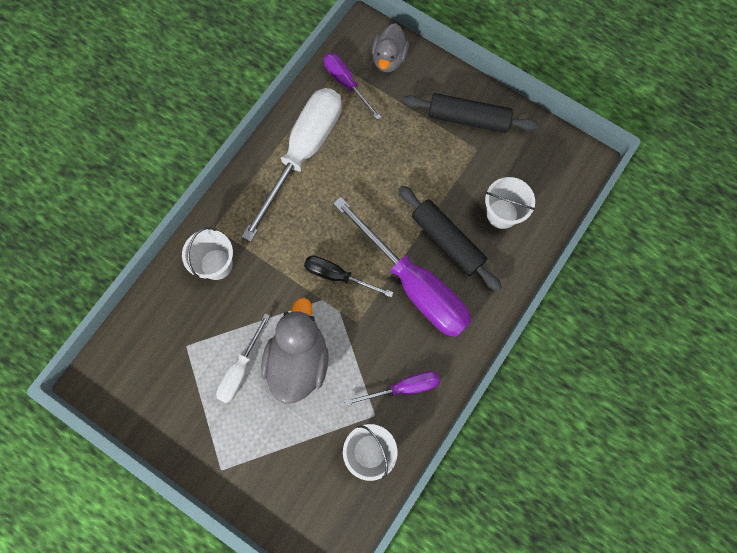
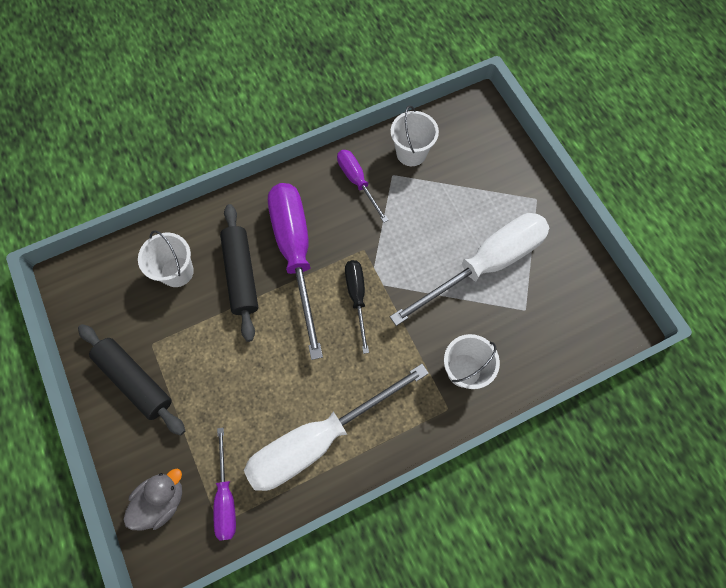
camera: 150 degrees left, 5 degrees down
white screwdriver [216,313,270,403] -> white screwdriver [390,213,549,326], size x1.95
grey duck [261,297,329,404] -> none
black screwdriver [304,256,394,298] -> black screwdriver turned 150 degrees counterclockwise [345,260,369,354]
purple screwdriver [344,371,440,406] -> purple screwdriver turned 45 degrees clockwise [337,150,388,223]

